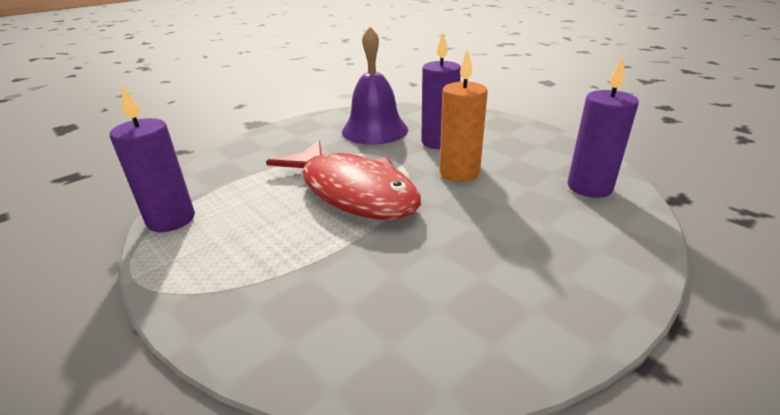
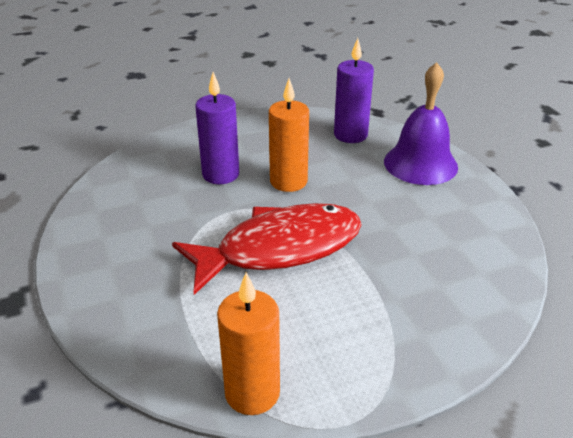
camera: 70 degrees left, 5 degrees up
purple candle [110,85,195,232] -> orange candle [217,272,280,415]
purple bell [342,26,408,145] -> purple bell moved to [384,62,458,185]

